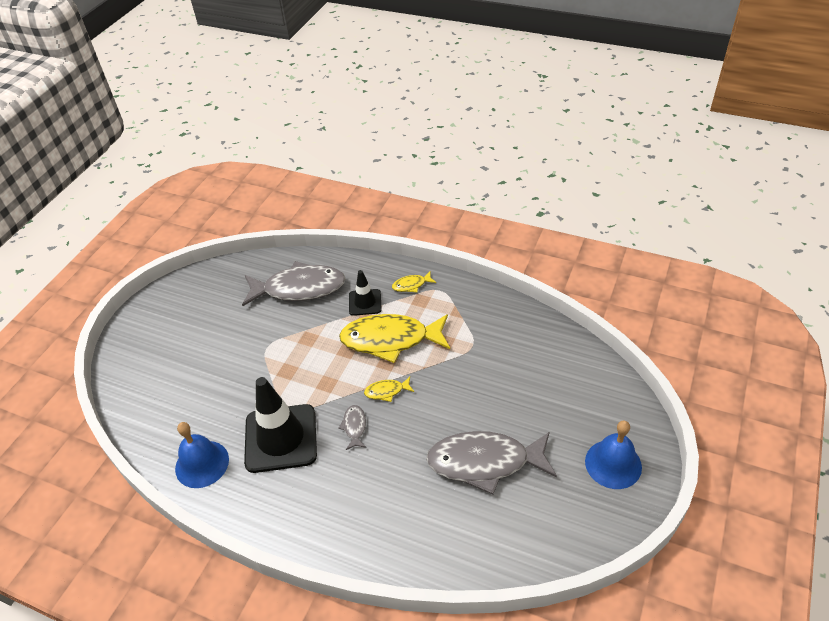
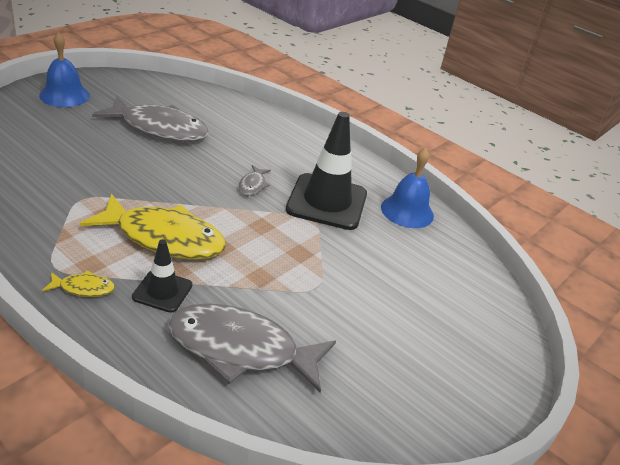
camera: 170 degrees left, 10 degrees down
yellow fish [364,377,414,402] -> none

